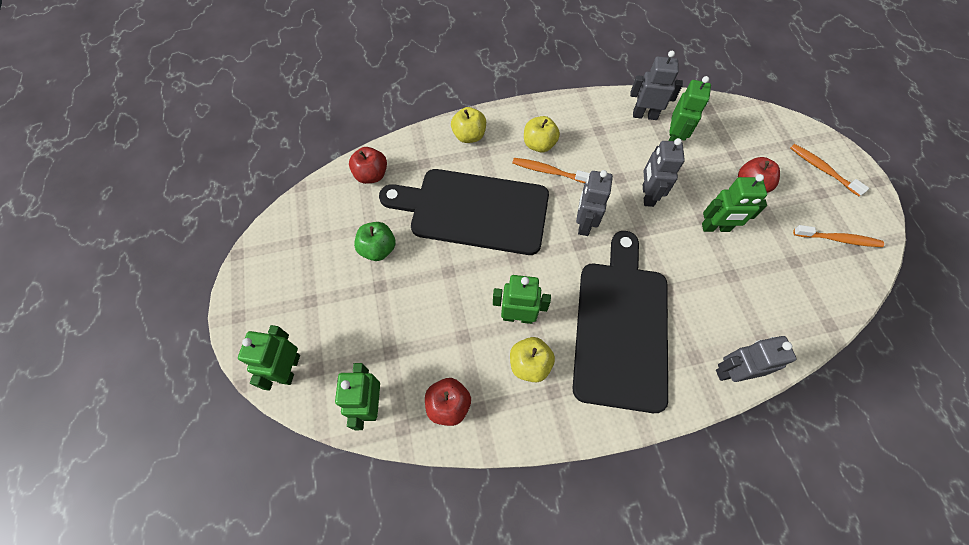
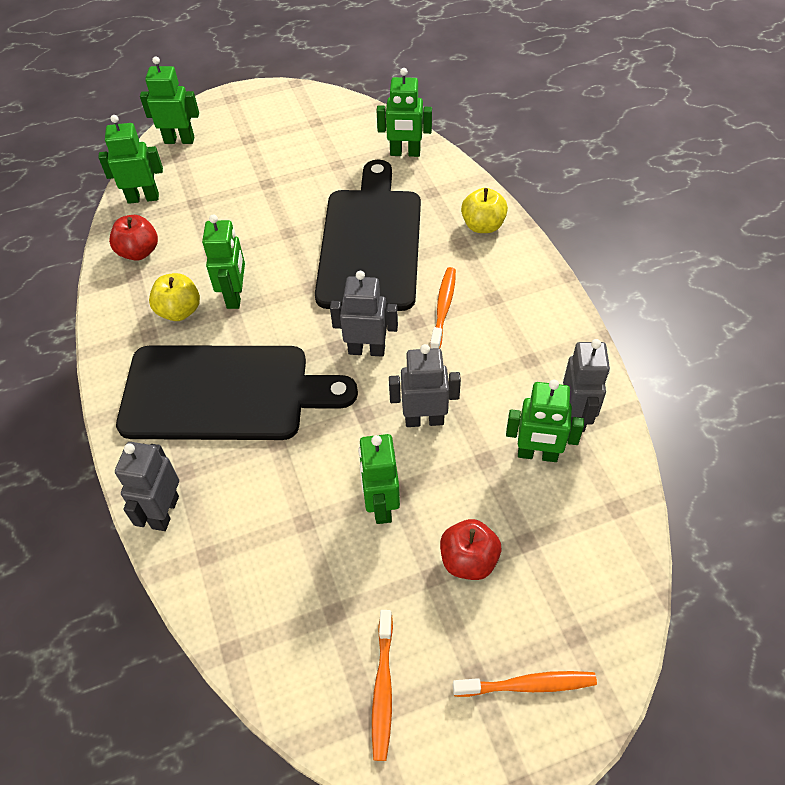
camera: 85 degrees right, 10 degrees down
red apple [349,147,387,184] -> green robot [377,68,432,157]
green apple [354,222,396,261] -> none
yellow apple [524,116,560,152] -> none
grey robot [716,336,797,382] -> grey robot turned 150 degrees counterclockwise [115,442,179,531]
orange toothbrush [790,144,869,196] -> orange toothbrush turned 45 degrees clockwise [453,671,597,697]

